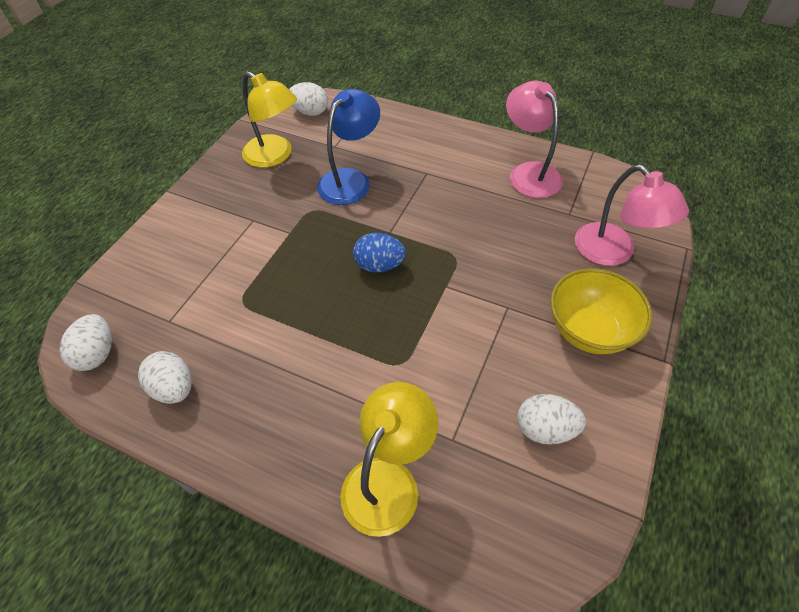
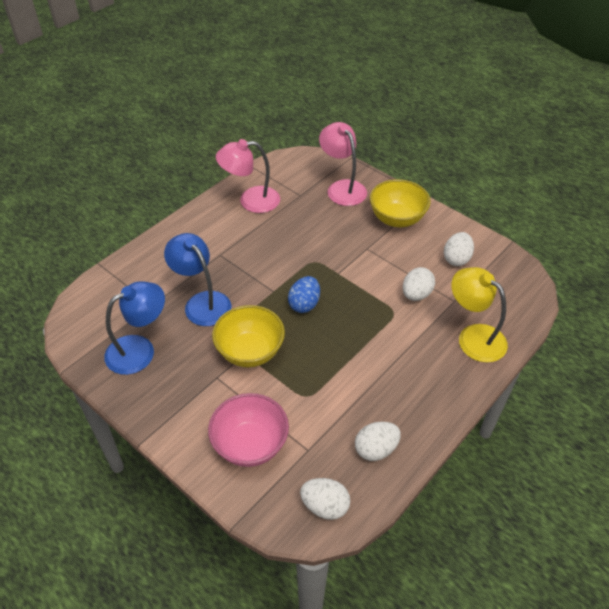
camera: 75 degrees left, 5 degrees down
yellow lamp [242,71,297,168] -> blue lamp [104,281,165,375]
white egg [289,82,328,116] -> white egg moved to [403,267,435,301]
pink lamp [575,165,689,266] -> pink lamp turned 105 degrees counterclockwise [319,122,367,206]
none -> pink bowl [208,393,289,467]
none -> yellow bowl [212,305,285,367]

